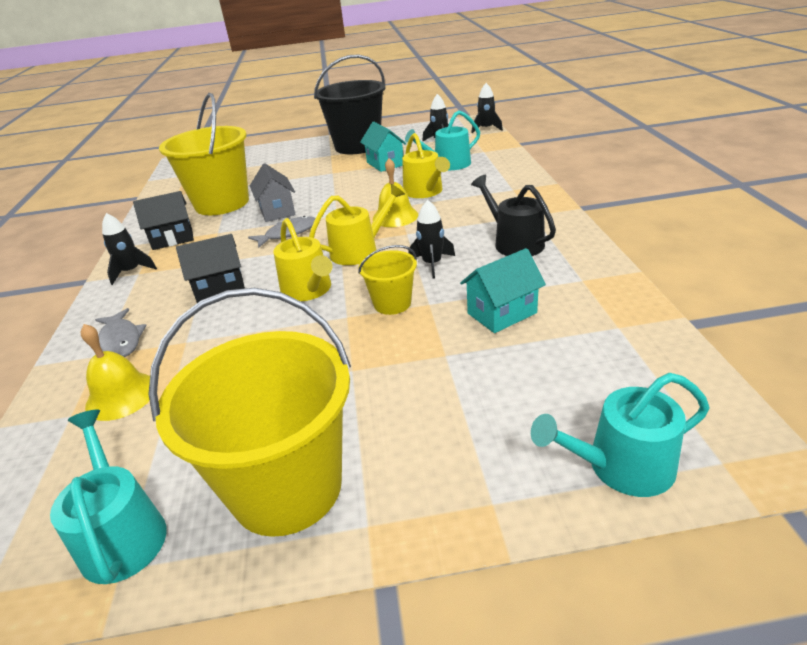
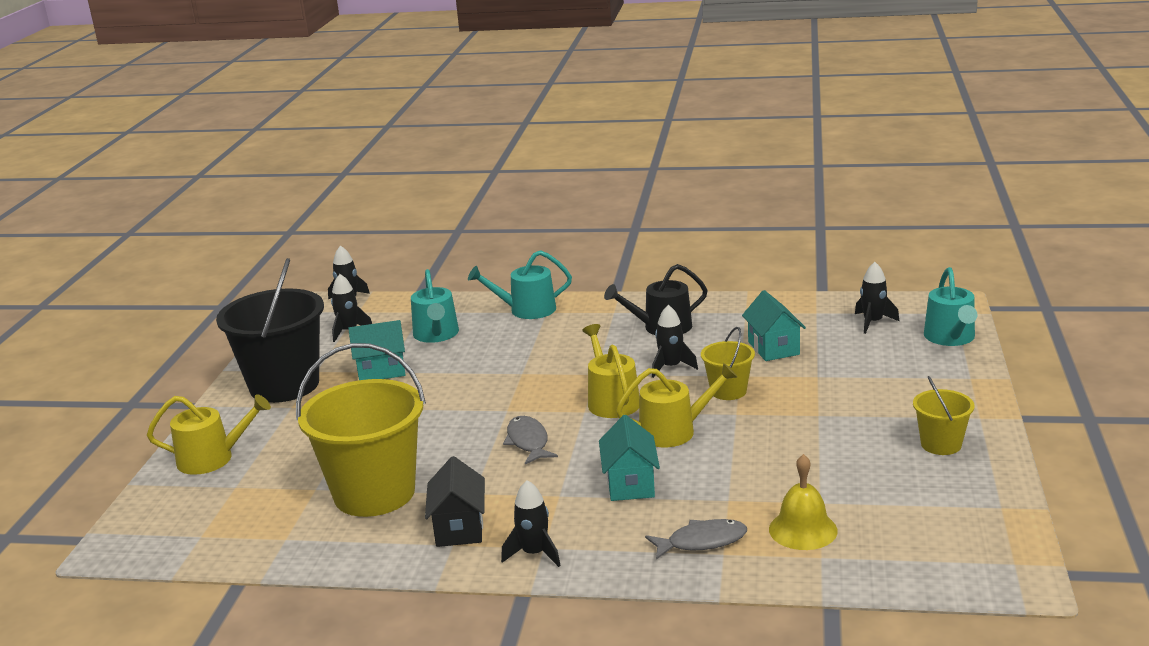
camera: 75 degrees left, 10 degrees down
turquoise watering can [50,410,167,584] -> turquoise watering can moved to [468,250,572,319]
yellow bucket [148,288,351,537] -> yellow bucket [913,376,974,455], size x0.49
black house [176,234,245,303] -> turquoise house [599,415,660,501]
grey house [250,163,295,222] -> none
yellow bell [373,158,418,227] -> none
yellow watering can [402,133,450,198] -> yellow watering can moved to [147,394,271,475]
none -> black rocket [855,262,900,334]

